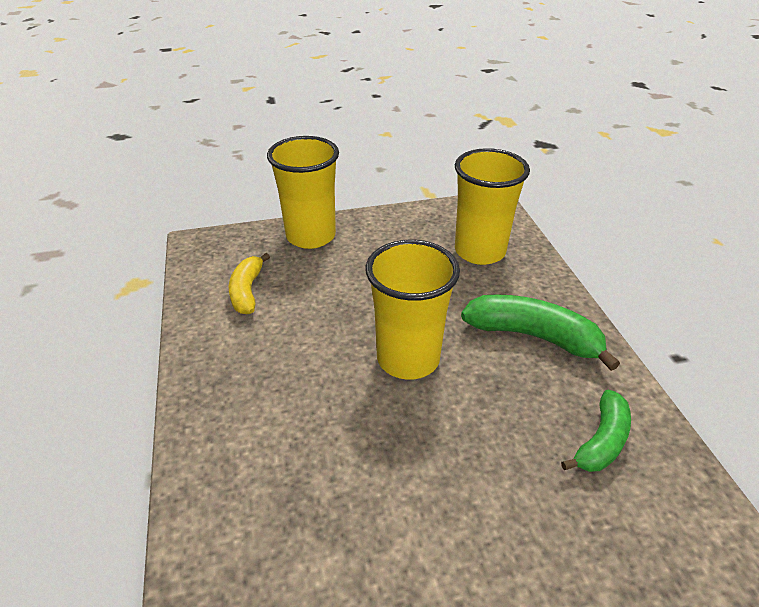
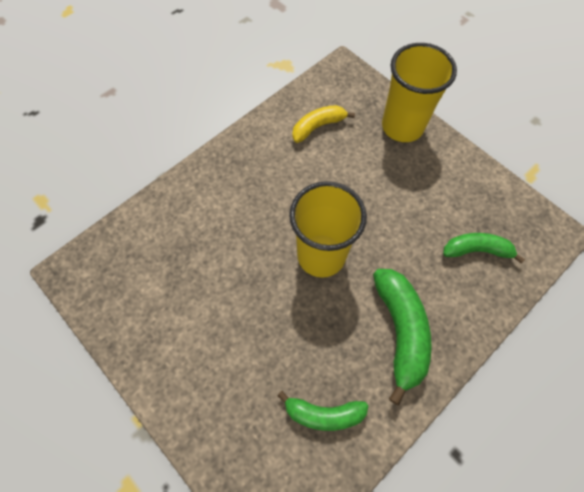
camera: 60 degrees right, 25 degrees up
yellow cup [455,148,530,265] -> green banana [443,233,525,263]

